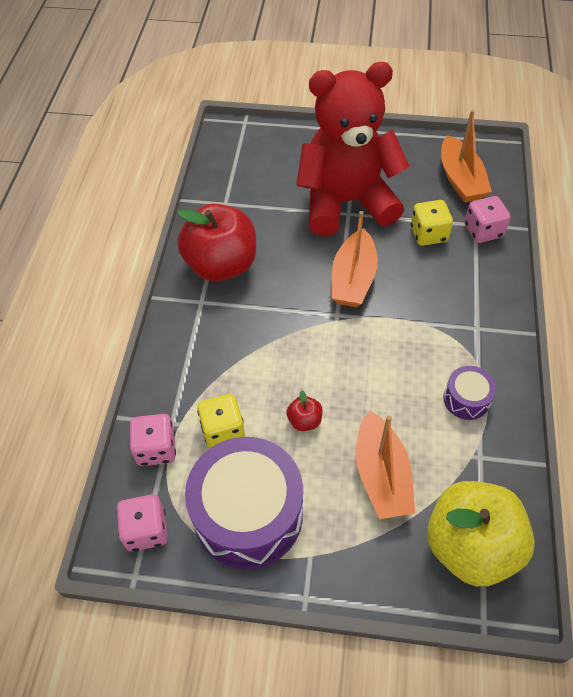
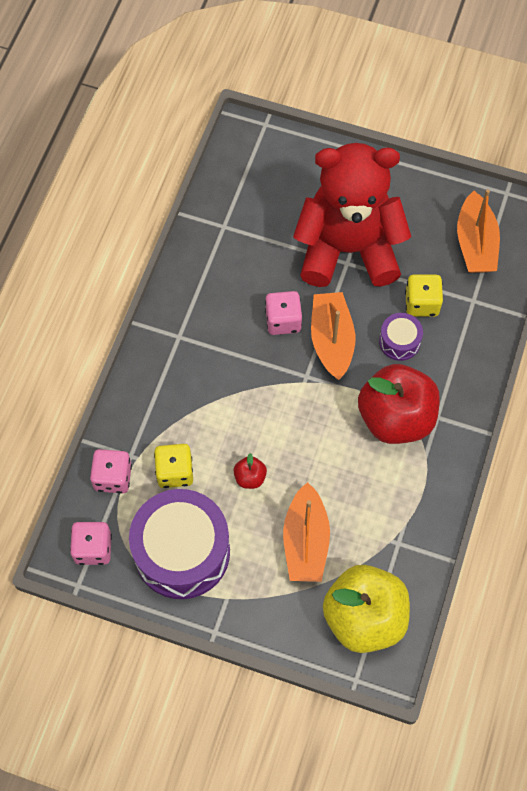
camera: 10 degrees right, 10 degrees up
red apple [177,204,256,282] -> red apple moved to [358,364,440,444]
orange boat [332,211,378,307] -> orange boat turned 150 degrees clockwise [311,292,355,380]
purple drum [443,366,496,420] -> purple drum moved to [379,313,423,361]
pink dice [465,196,511,243] -> pink dice moved to [265,291,302,335]

